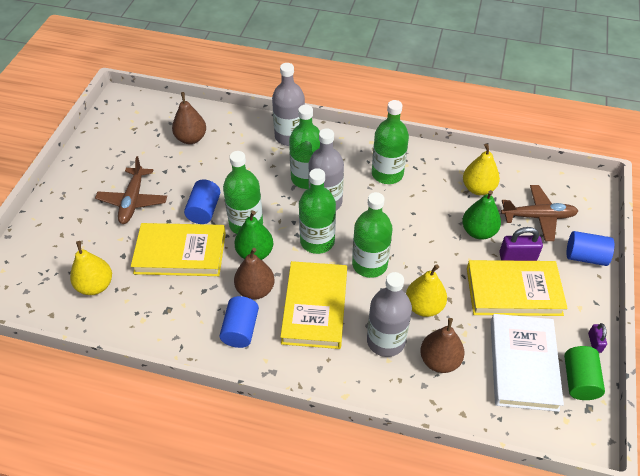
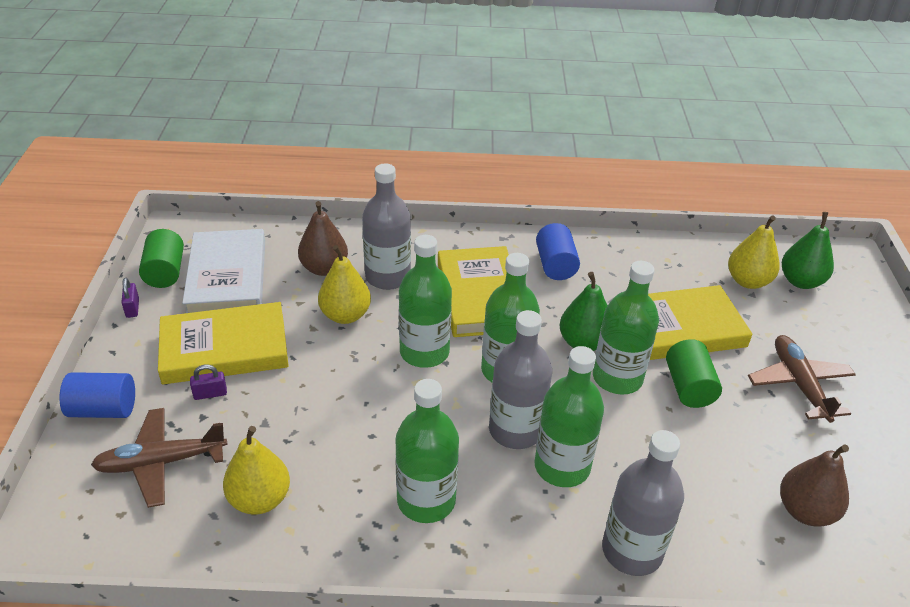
camera: 165 degrees right, 10 degrees down
blue cylinder [184,180,220,224] -> green cylinder [666,339,722,408]
brown pear [234,248,275,300] -> none
green pear [462,190,501,240] -> green pear moved to [782,212,834,289]
purple padlock [499,227,543,261] -> purple padlock [190,364,227,400], size x0.59

